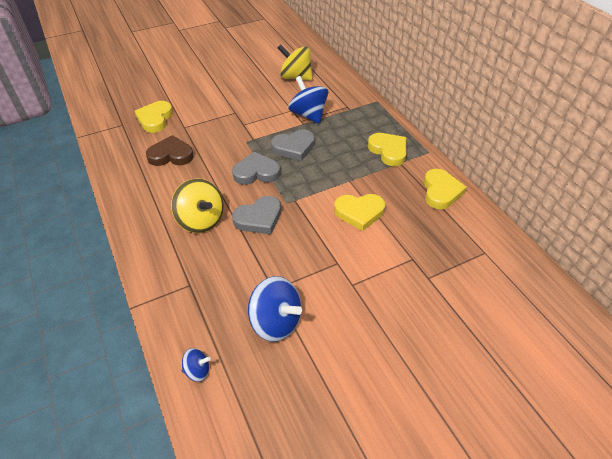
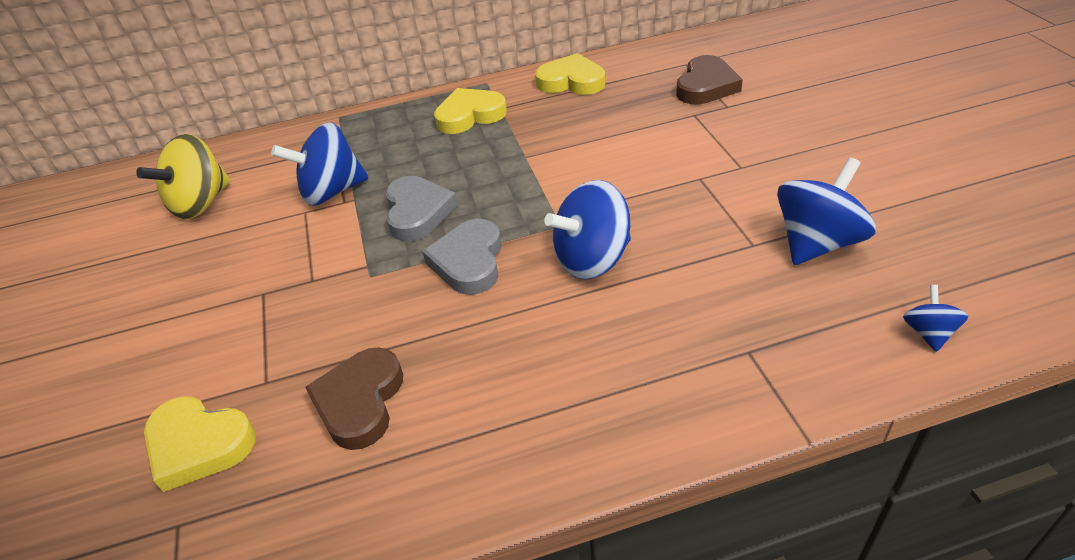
camera: 75 degrees left, 5 degrees down
yellow spinning top [171,178,224,233] -> none
grey heart [232,196,281,234] -> blue spinning top [544,180,631,279]
yellow heart [334,194,385,231] -> none
none -> brown heart [676,55,743,105]

